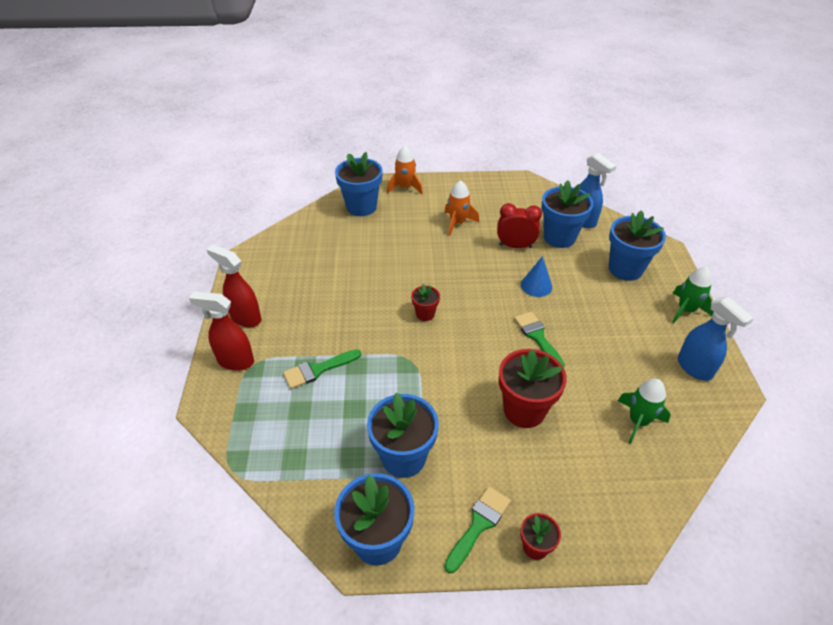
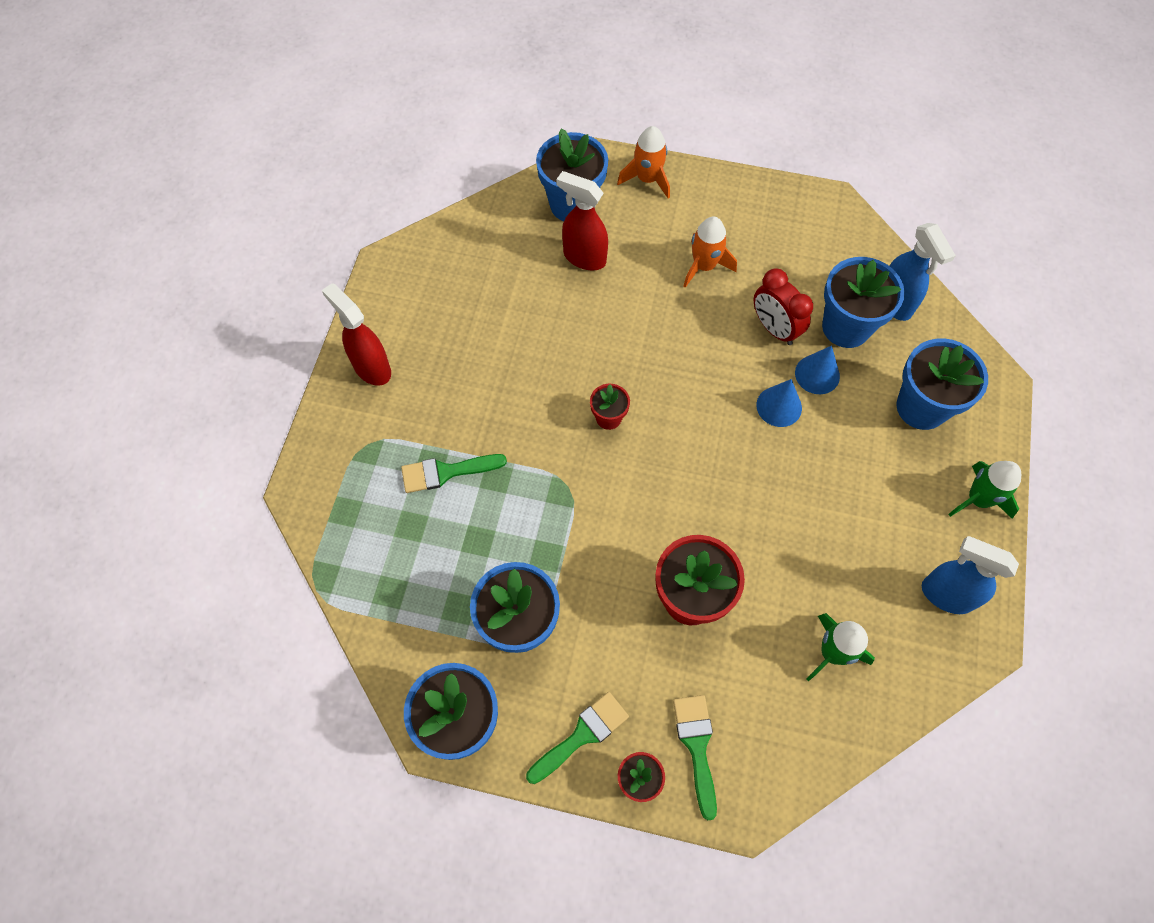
camera: 15 degrees right, 20 degrees up
red spray bottle [189,291,254,371] -> red spray bottle moved to [556,171,608,271]
red clock [497,203,542,248] -> red clock turned 150 degrees counterclockwise [754,269,813,345]
green brush [514,312,565,368] -> green brush moved to [673,695,717,820]
blue spray bottle [678,297,754,381] -> blue spray bottle turned 135 degrees clockwise [922,536,1019,614]
none -> blue cone [795,346,840,394]

